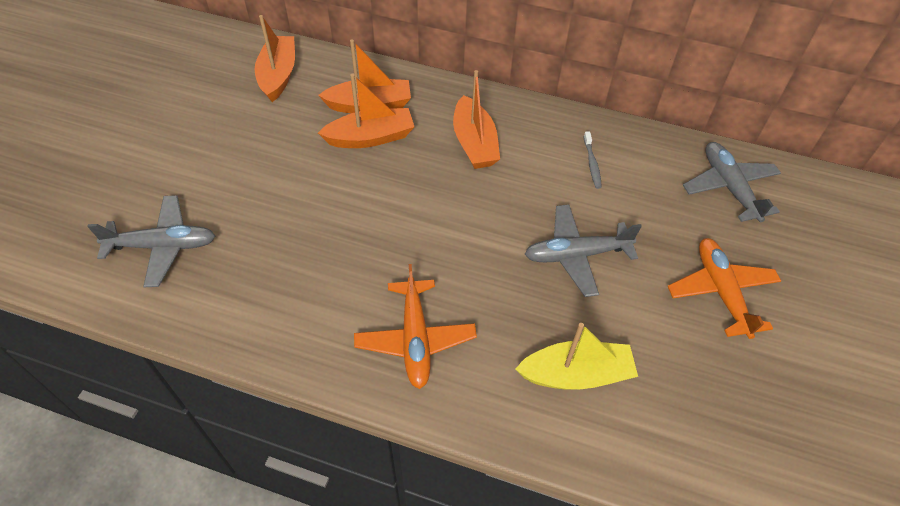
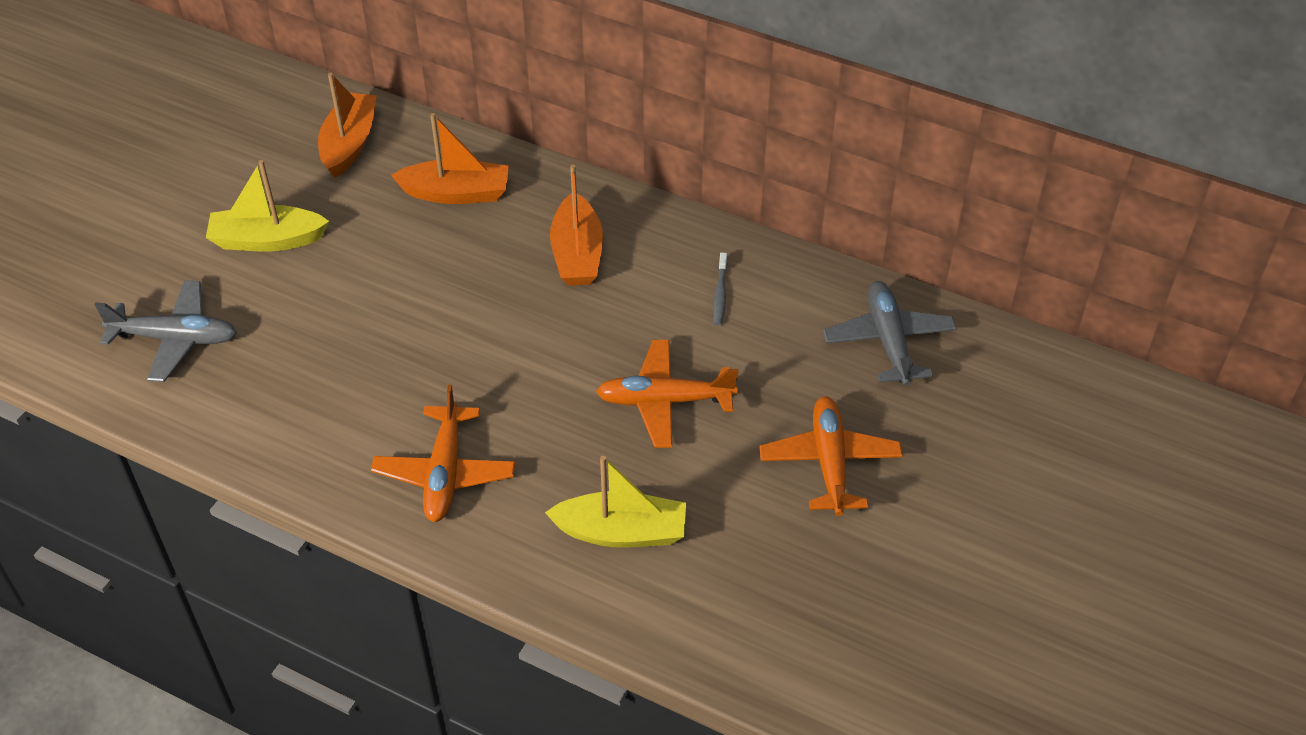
camera: 10 degrees right, 5 degrees down
orange boat [318,74,414,148] -> none
grey plane [525,204,642,297] -> orange plane [596,340,739,448]
none -> yellow boat [206,160,329,252]

